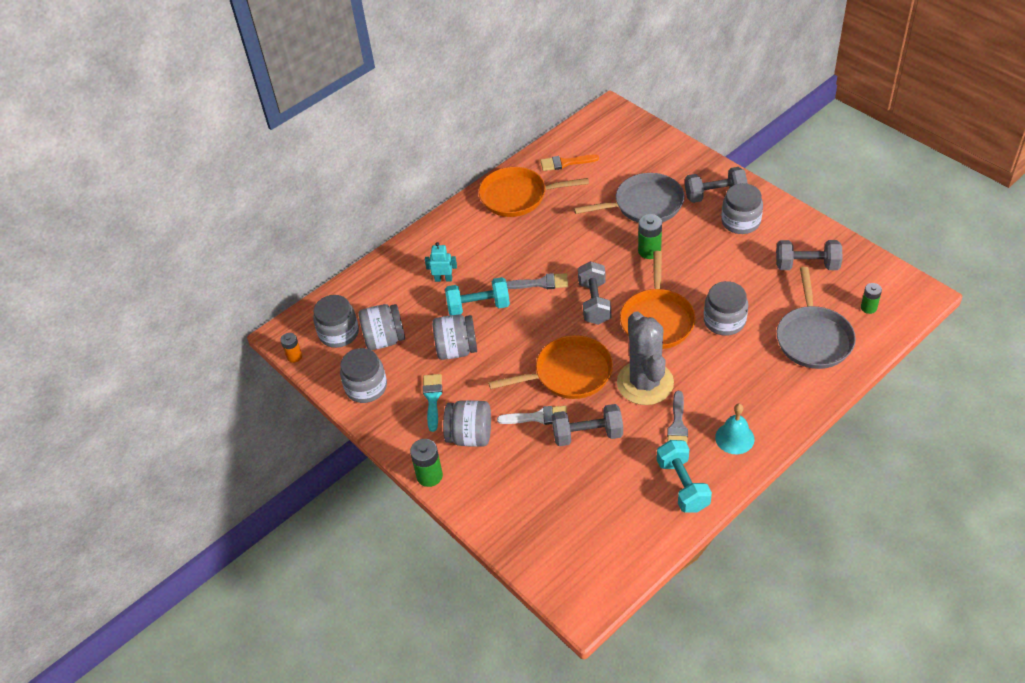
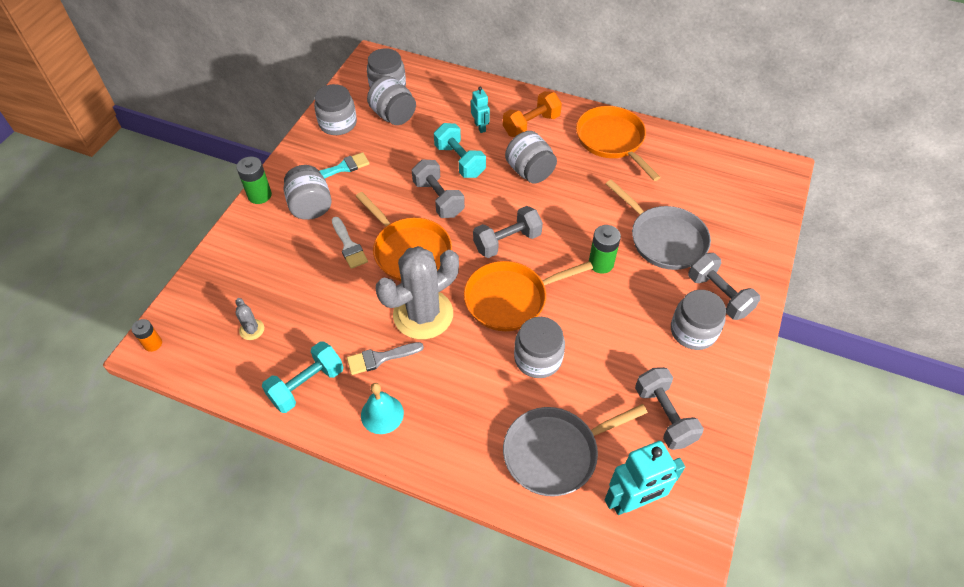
camera: 60 degrees right, 5 degrees up
orange battery [280,333,302,363] -> orange battery moved to [131,319,162,352]
grey jar [432,314,477,360] -> grey jar moved to [505,131,557,183]
grey brush [506,273,568,289] -> none
orange brush [540,155,599,171] -> none
grey dumbbell [552,404,623,446] -> grey dumbbell moved to [412,160,465,218]
green battery [861,283,882,314] -> turquoise robot [605,441,685,515]
none -> grey cactus [235,298,264,340]
none -> orange dumbbell [503,91,562,137]

